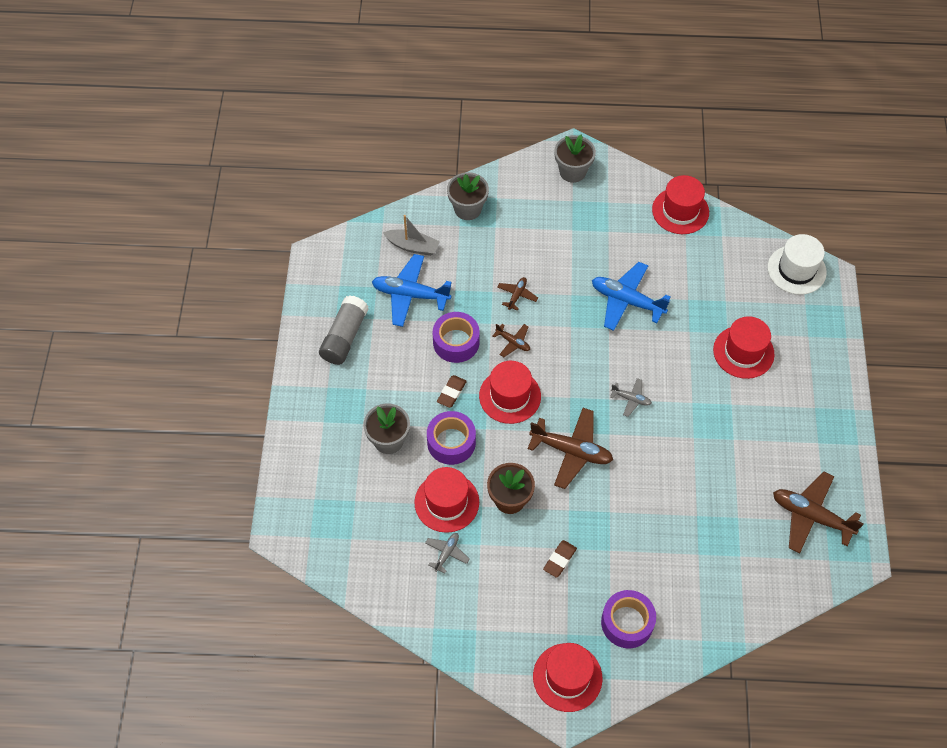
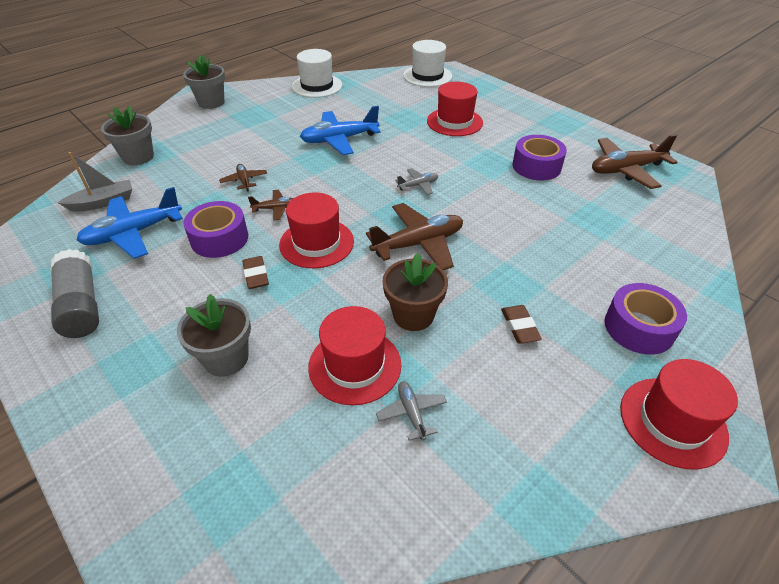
camera: 45 degrees left, 15 degrees down
purple tape [427,411,476,465] -> purple tape moved to [512,135,567,180]
red hat [652,175,709,234] -> white hat [292,49,343,98]

